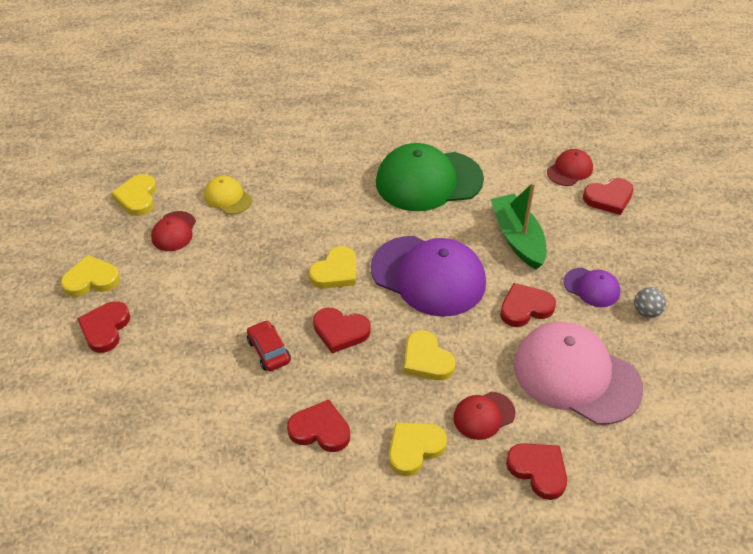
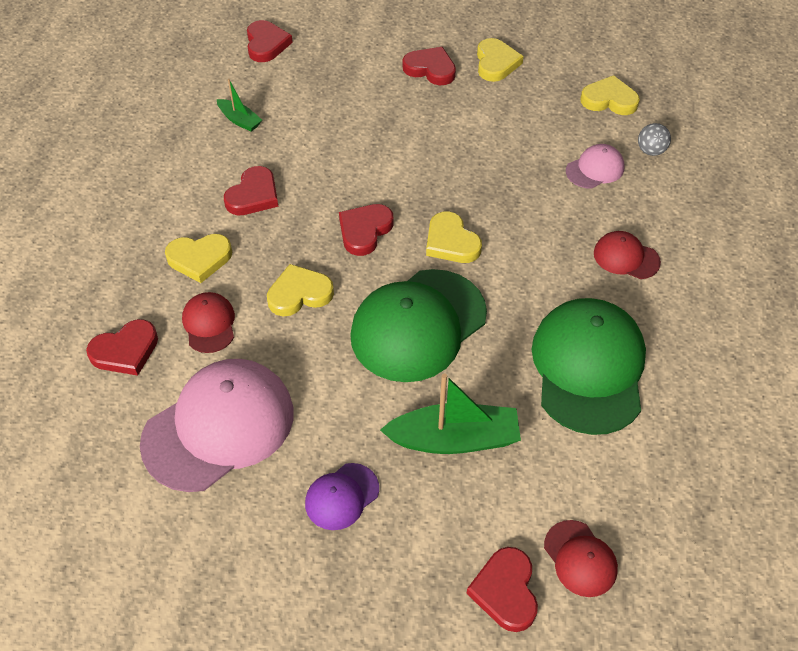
camera: 105 degrees right, 5 degrees up
red cap [151,211,196,251] -> red cap moved to [594,231,661,279]
yellow cap [204,176,252,215] -> pink cap [566,144,625,189]
red car [247,320,291,371] -> none
purple cap [371,236,486,317] -> green cap [350,269,487,382]
yellow heart [389,422,447,476] -> yellow heart turned 105 degrees clockwise [165,234,232,283]
red heart [500,283,556,327] -> red heart moved to [247,20,293,62]
grey ball [634,287,666,318] -> grey ball moved to [638,123,671,156]
none -> green boat [217,79,262,132]

